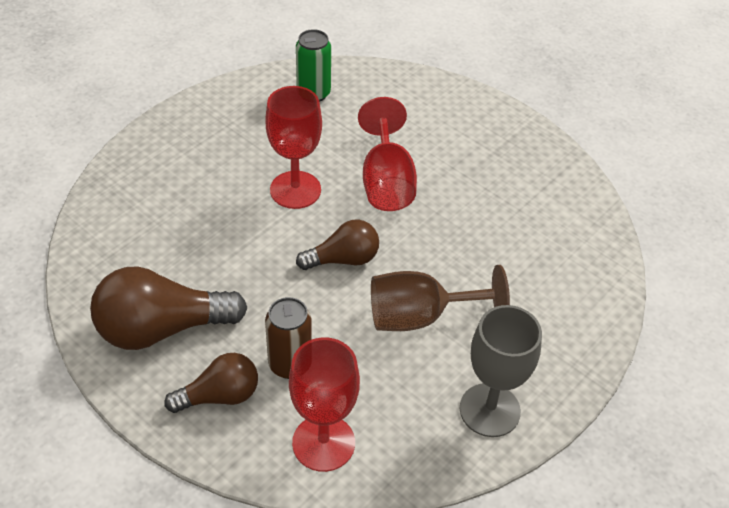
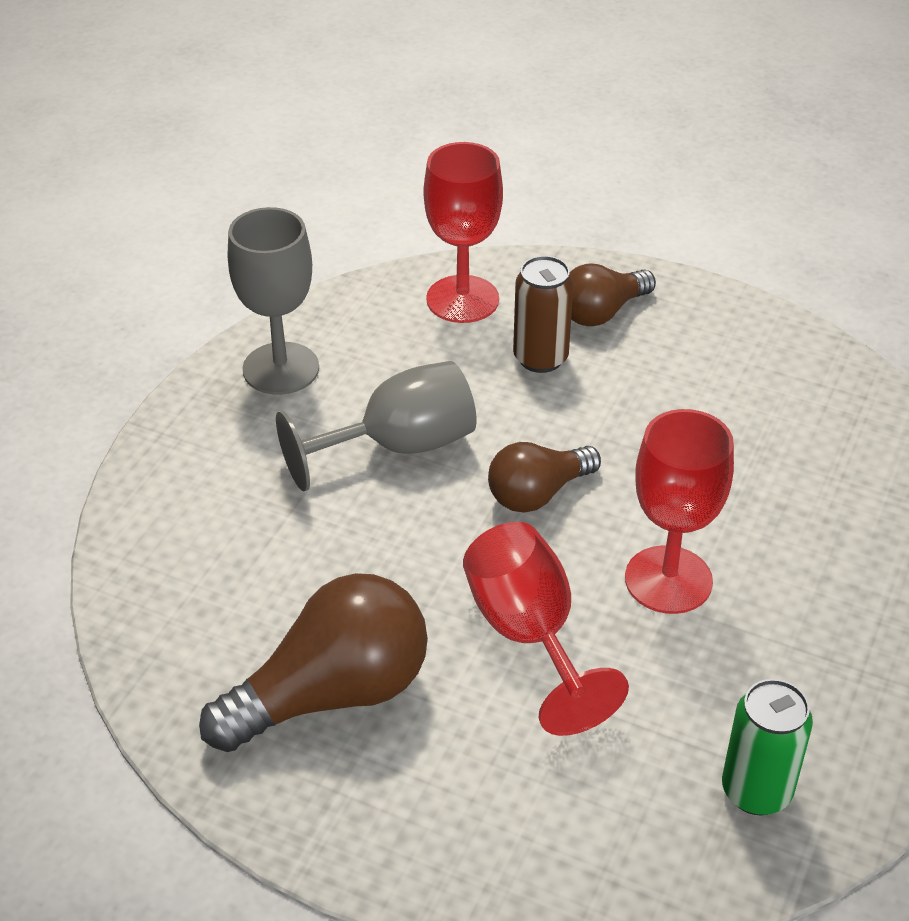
camera: 165 degrees right, 5 degrees down
brown light bulb [90,266,247,350] -> brown light bulb moved to [199,573,428,752]
brown goblet [371,265,510,331] -> grey goblet [276,361,477,491]

